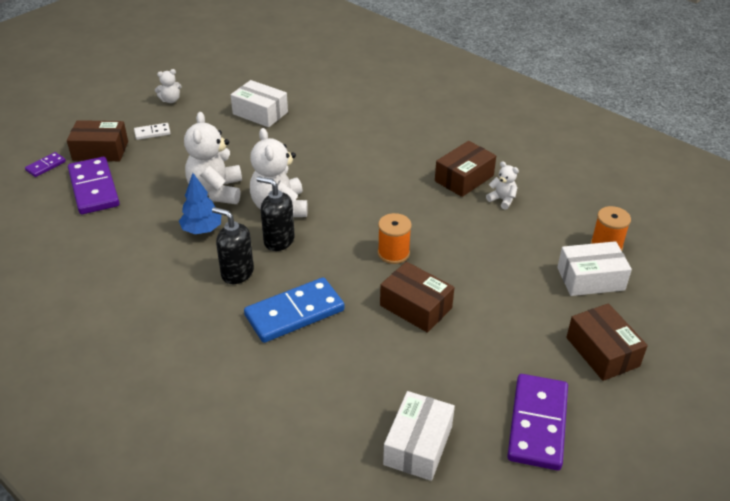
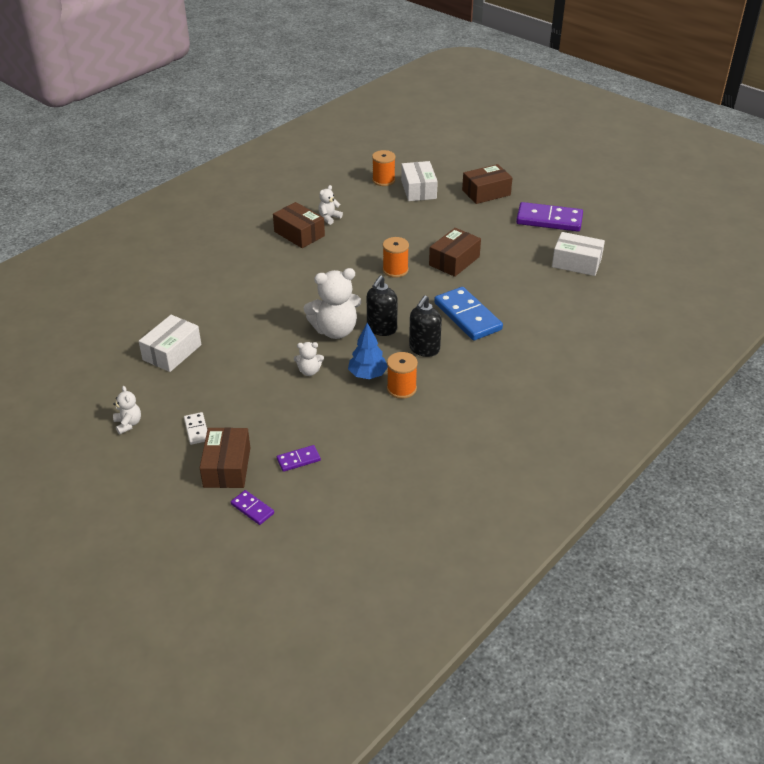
camera: 90 degrees left, 0 degrees up
purple domino [68,157,119,214] -> purple domino [277,445,321,472], size x0.48
white teddy bear [184,112,242,204] -> white teddy bear [294,342,324,376], size x0.49
none -> orange spool [387,352,418,399]

